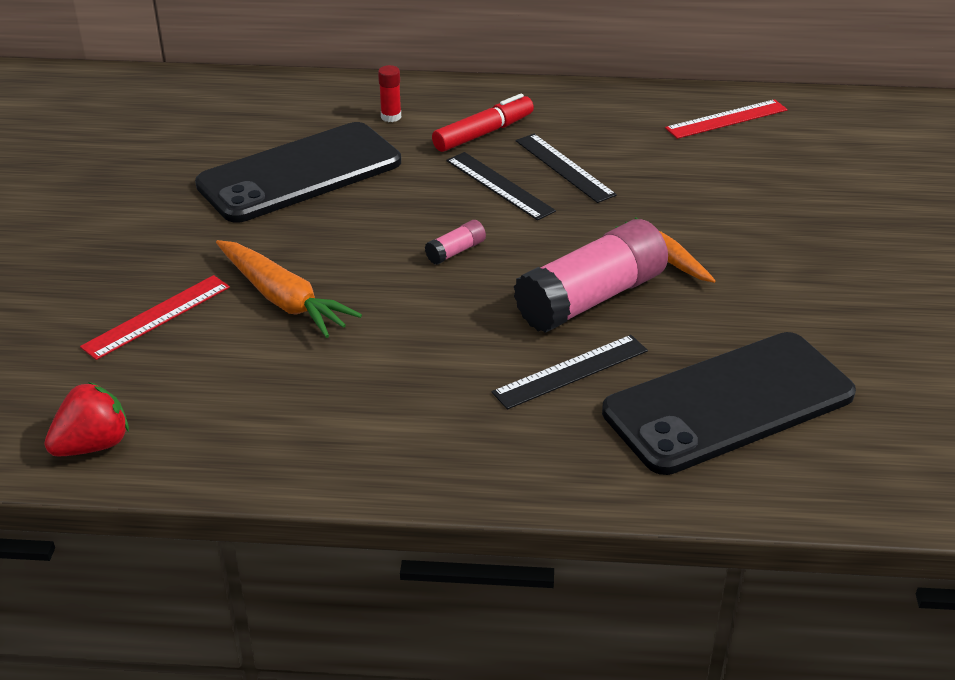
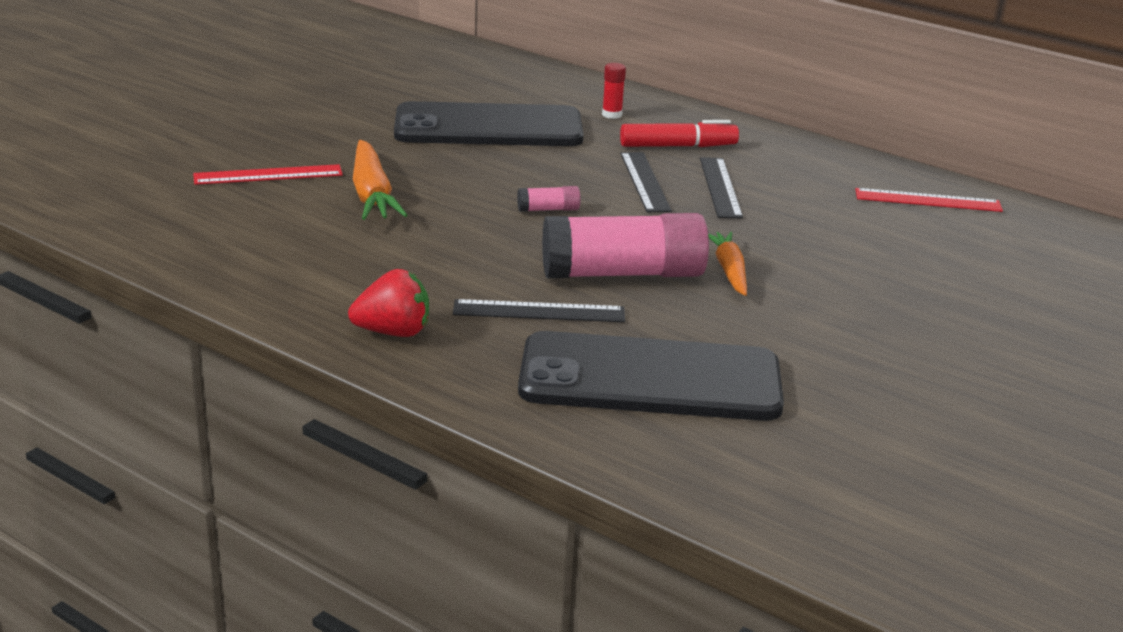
camera: 30 degrees right, 10 degrees down
red strawberry [44,382,129,457] -> red strawberry moved to [348,269,429,337]

